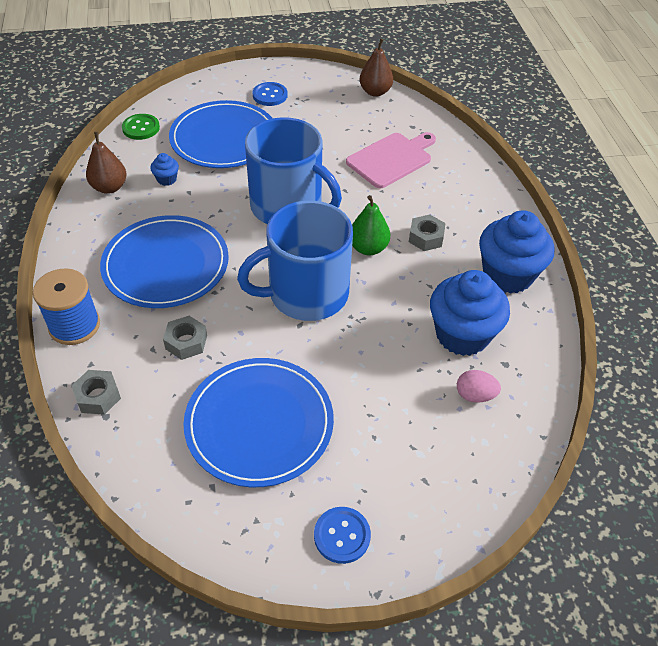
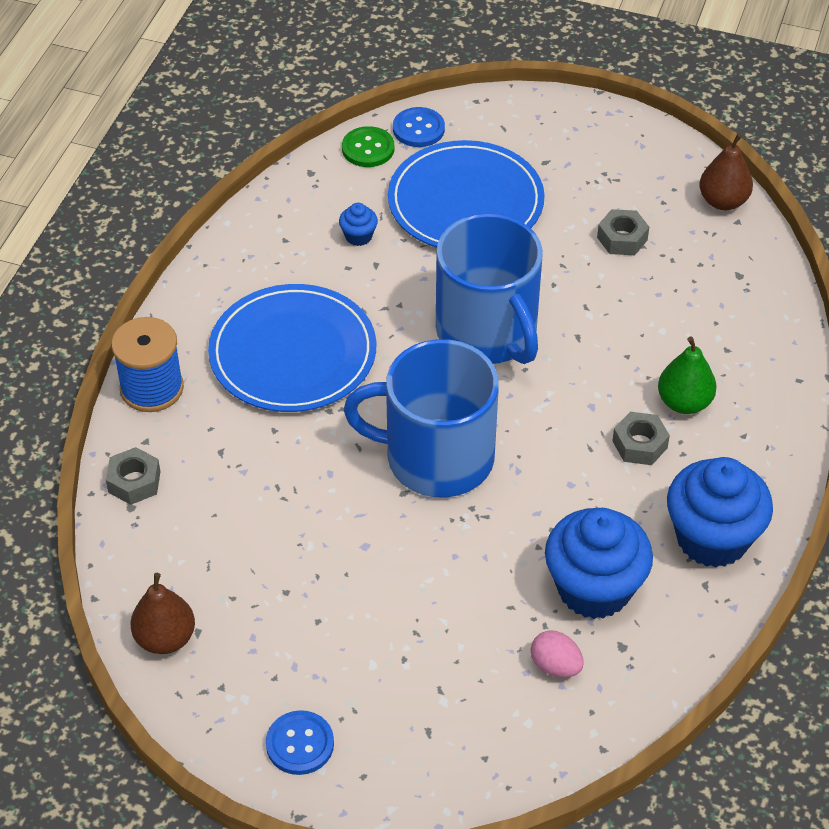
camera: 30 degrees right, 0 degrees up
brown pear [86,132,127,194] -> brown pear moved to [130,573,195,654]
grey nut [163,316,207,360] -> grey nut moved to [597,209,649,255]
blue plate [184,358,334,487] -> none
blue button [253,82,288,106] -> blue button moved to [393,107,445,147]
pink cutting board [346,132,436,188] -> none
green pear [352,195,390,255] -> green pear moved to [658,337,717,414]

